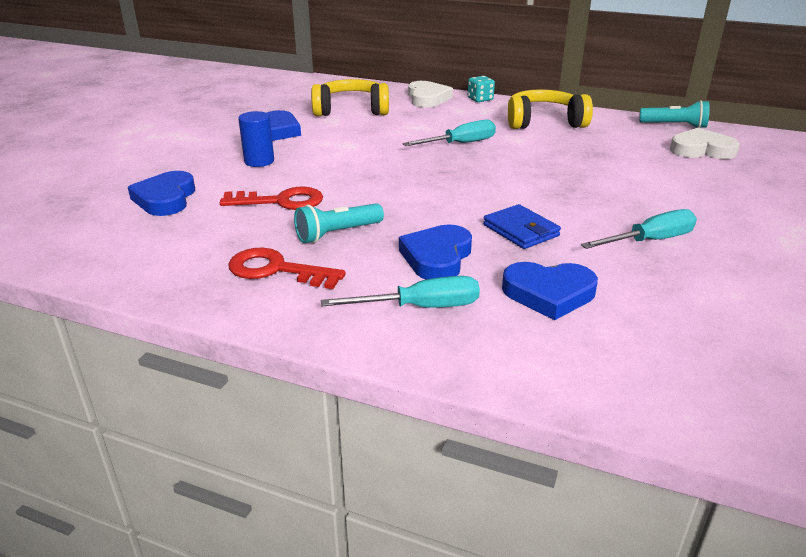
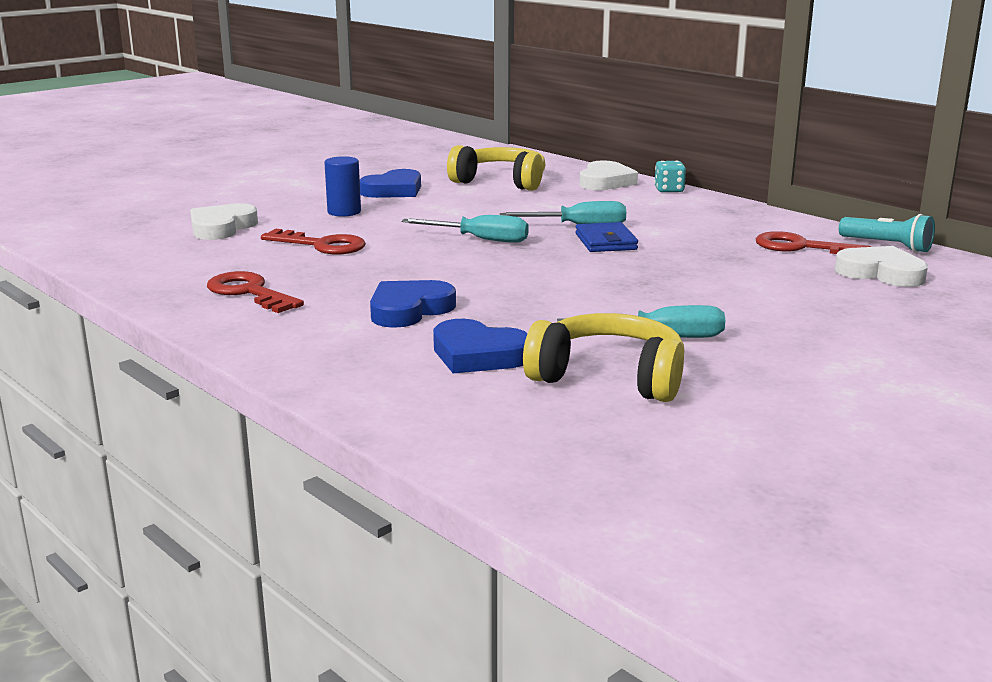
camera: 25 degrees right, 10 degrees down
blue heart [128,171,195,216] -> white heart [190,203,258,240]
turquoise flashlight [294,203,384,243] -> none
turquoise screwdriver [321,276,480,308] -> turquoise screwdriver moved to [401,215,529,243]
blue wallet [483,204,561,249] -> blue wallet moved to [575,222,638,252]
yellow headphones [508,89,593,129] -> yellow headphones moved to [523,313,685,402]
none -> red key [756,231,871,254]

